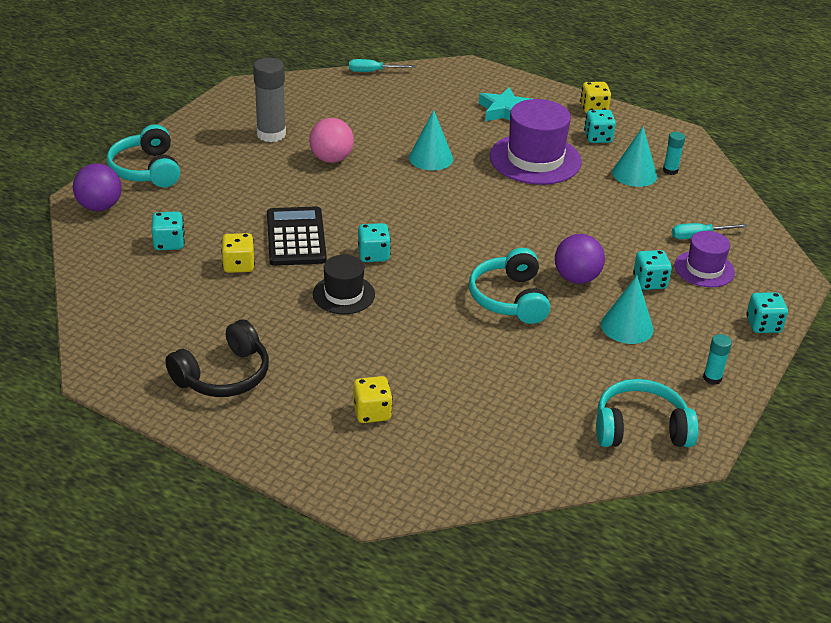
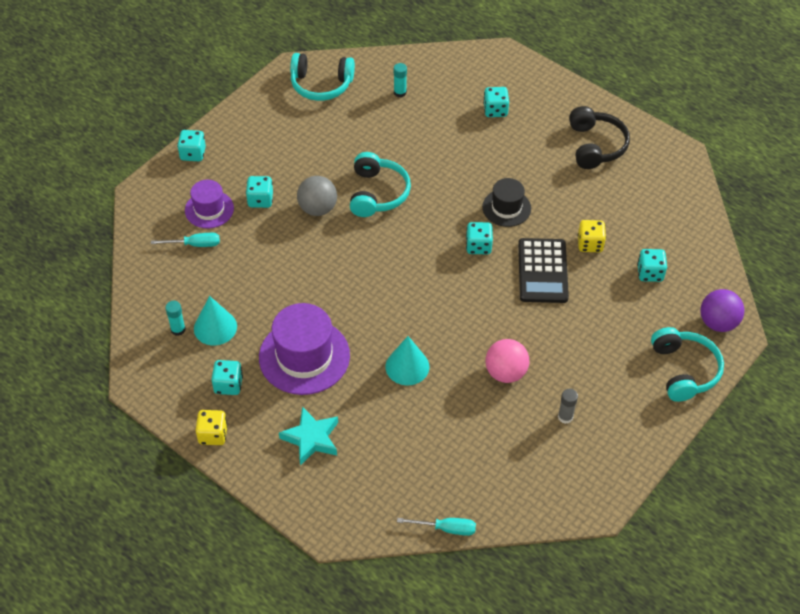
camera: 170 degrees left, 15 degrees up
black headphones [165,319,269,397] -> black headphones turned 120 degrees clockwise [569,106,630,169]
grey glue stick [253,58,286,142] -> grey glue stick [558,389,578,424], size x0.51
yellow dice [353,376,393,423] -> turquoise dice [483,87,509,117]
purple ball [555,234,605,284] -> grey ball [297,176,337,216]
turquoise cone [601,276,654,344] -> none
turquoise glue stick [703,334,732,385] -> turquoise glue stick moved to [394,63,407,98]

